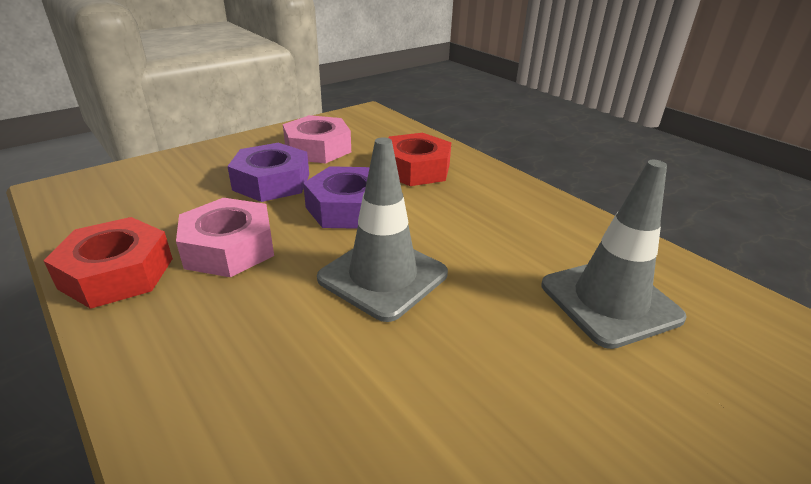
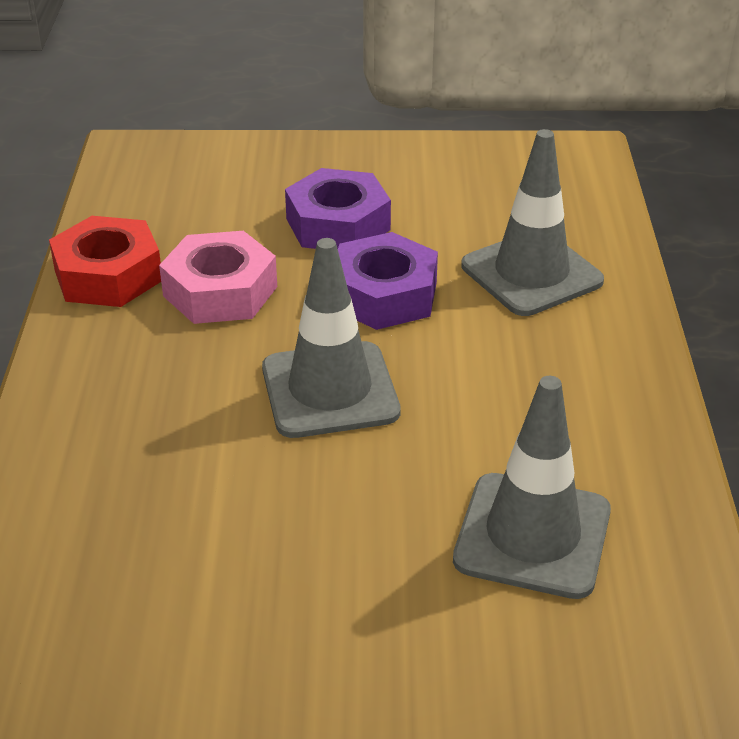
camera: 40 degrees right, 5 degrees up
pink nut [283,115,351,163] -> none
red nut [388,133,451,186] -> grey traffic cone [461,129,604,316]

